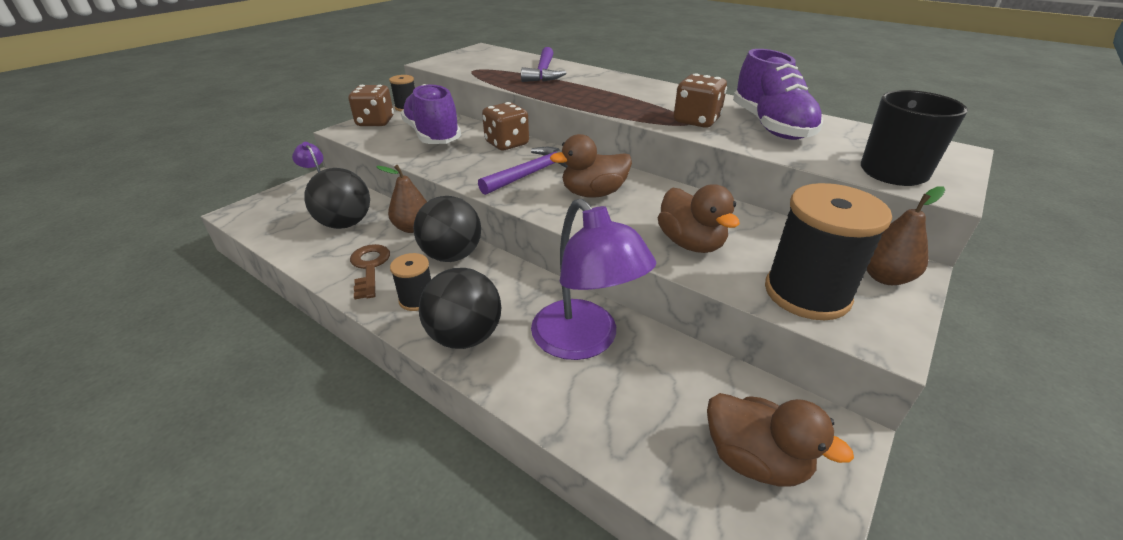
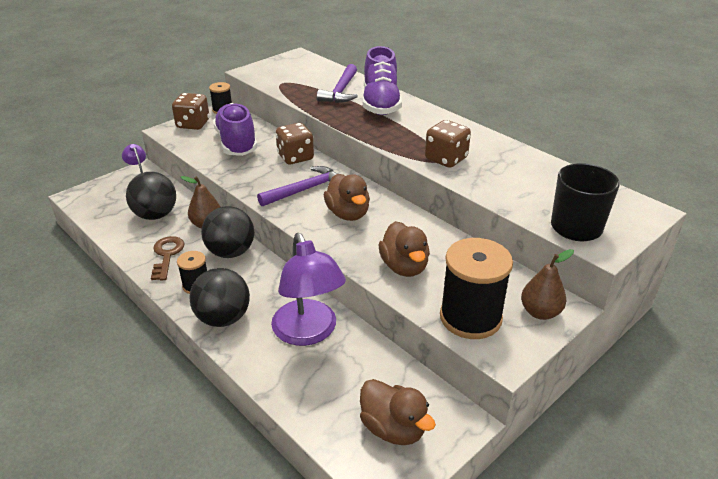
camera: 10 degrees right, 0 degrees up
brown duck [550,134,632,198] -> brown duck turned 105 degrees counterclockwise [324,174,370,221]
purple shoe [733,49,823,140] -> purple shoe moved to [363,46,402,115]

